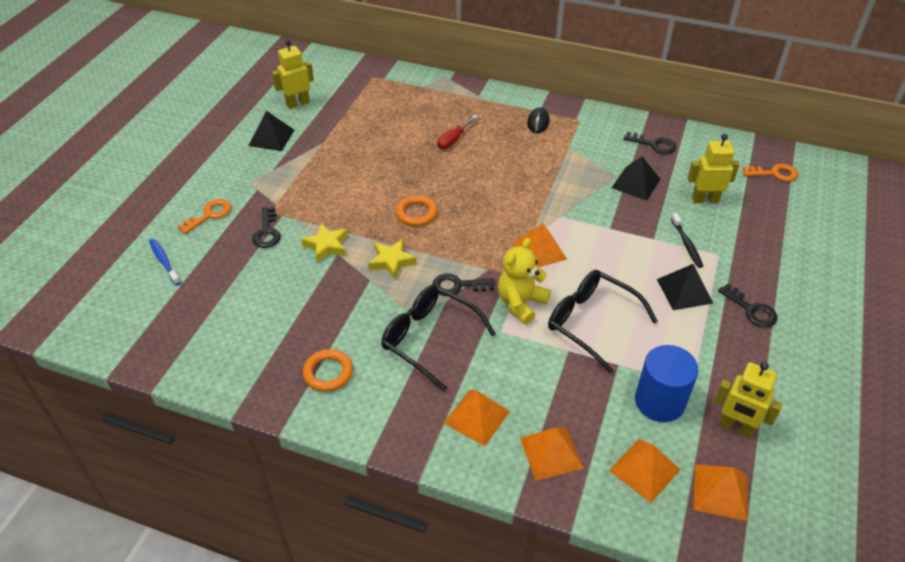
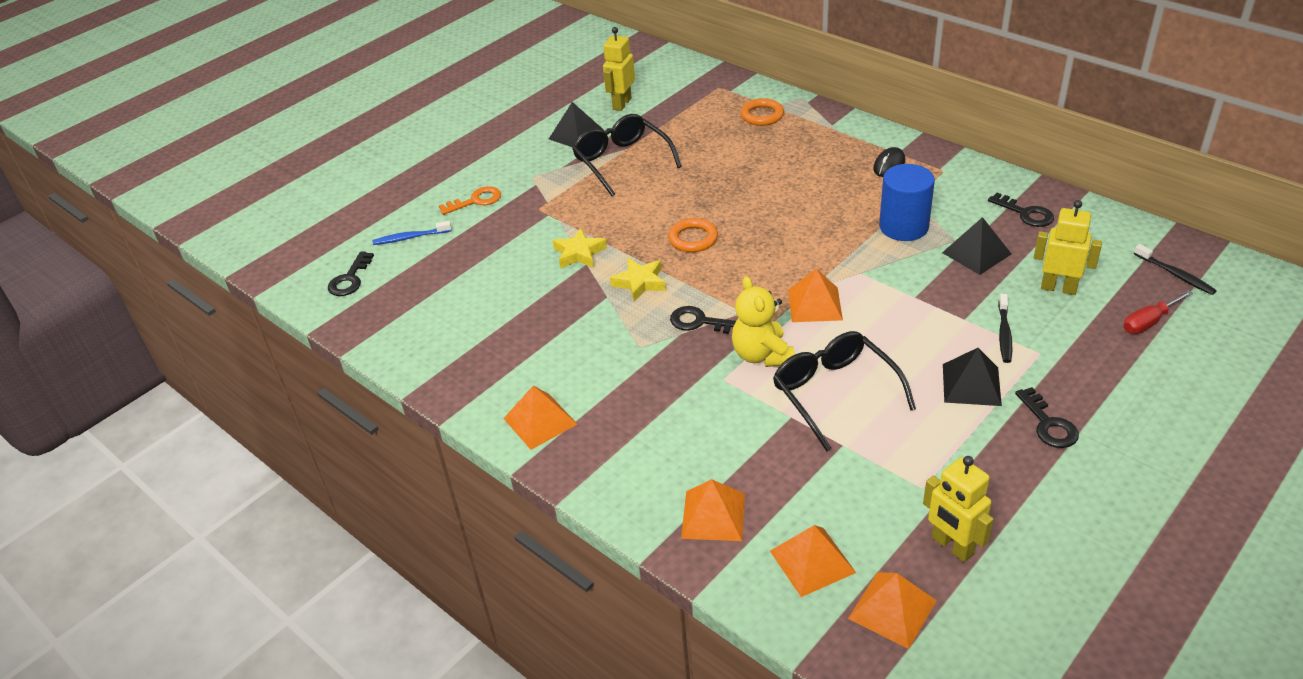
camera: 25 degrees right, 5 degrees down
blue toothbrush [149,239,181,286] -> blue toothbrush turned 90 degrees counterclockwise [372,221,452,245]
black key [252,207,281,248] -> black key moved to [328,251,374,296]
yellow robot [272,40,314,109] -> yellow robot turned 60 degrees counterclockwise [603,27,635,111]
orange ring [303,349,353,392] -> orange ring moved to [741,98,784,126]
black glasses [381,285,496,391] -> black glasses moved to [572,114,682,196]
red screwdriver [437,115,478,149] -> red screwdriver moved to [1124,290,1193,334]
orange pyramid [444,390,510,446] -> orange pyramid moved to [503,385,577,450]
yellow teddy bear [498,238,551,324] -> yellow teddy bear turned 75 degrees counterclockwise [732,276,795,367]
blue cylinder [635,345,698,422] -> blue cylinder moved to [879,164,935,241]
orange key [742,164,798,181] -> black toothbrush [1134,244,1217,295]

